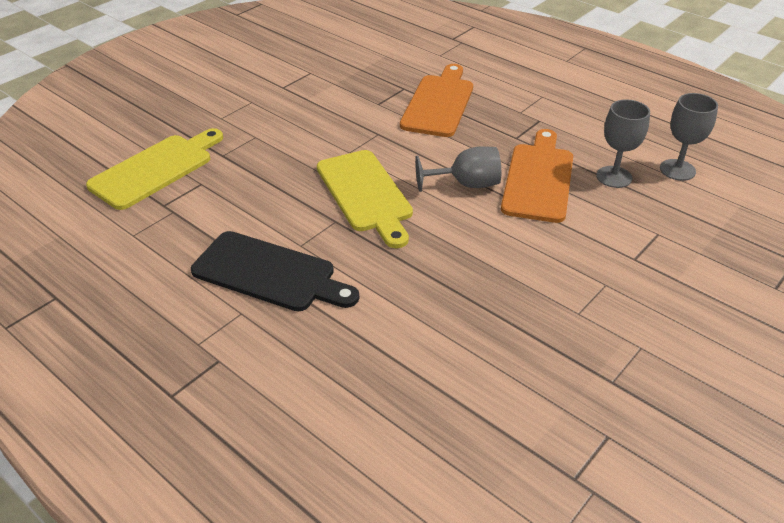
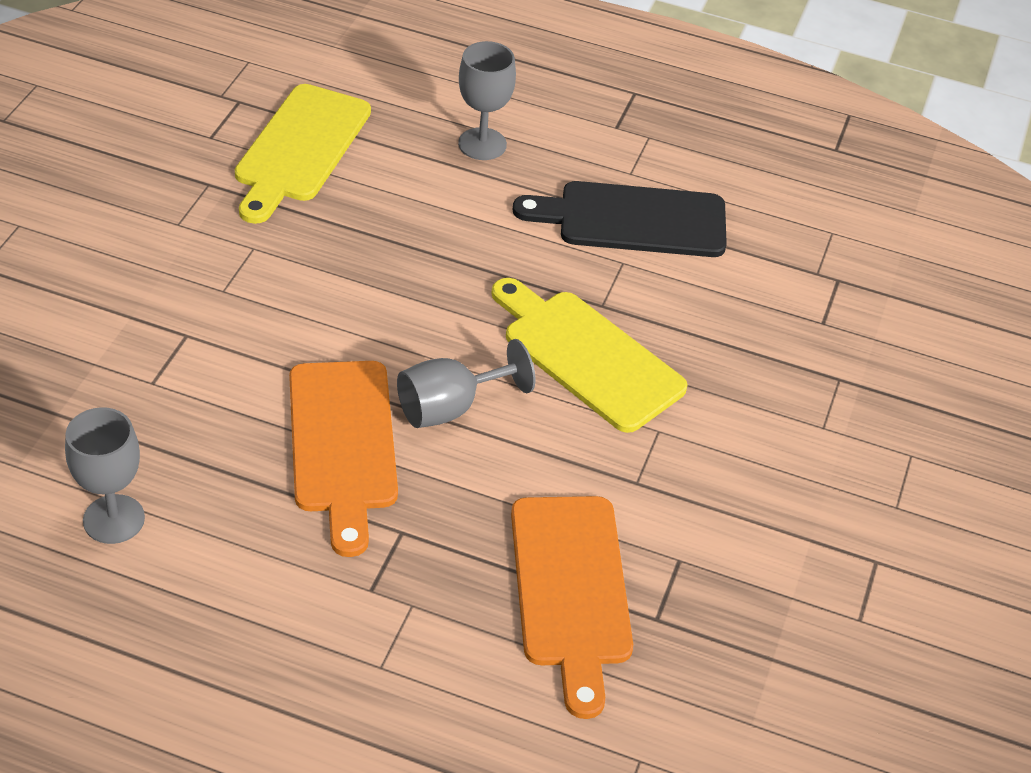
camera: 155 degrees right, 5 degrees up
yellow cutting board [86,128,223,210] -> yellow cutting board moved to [235,84,371,224]
grey goblet [596,99,650,188] -> grey goblet moved to [458,41,516,160]

